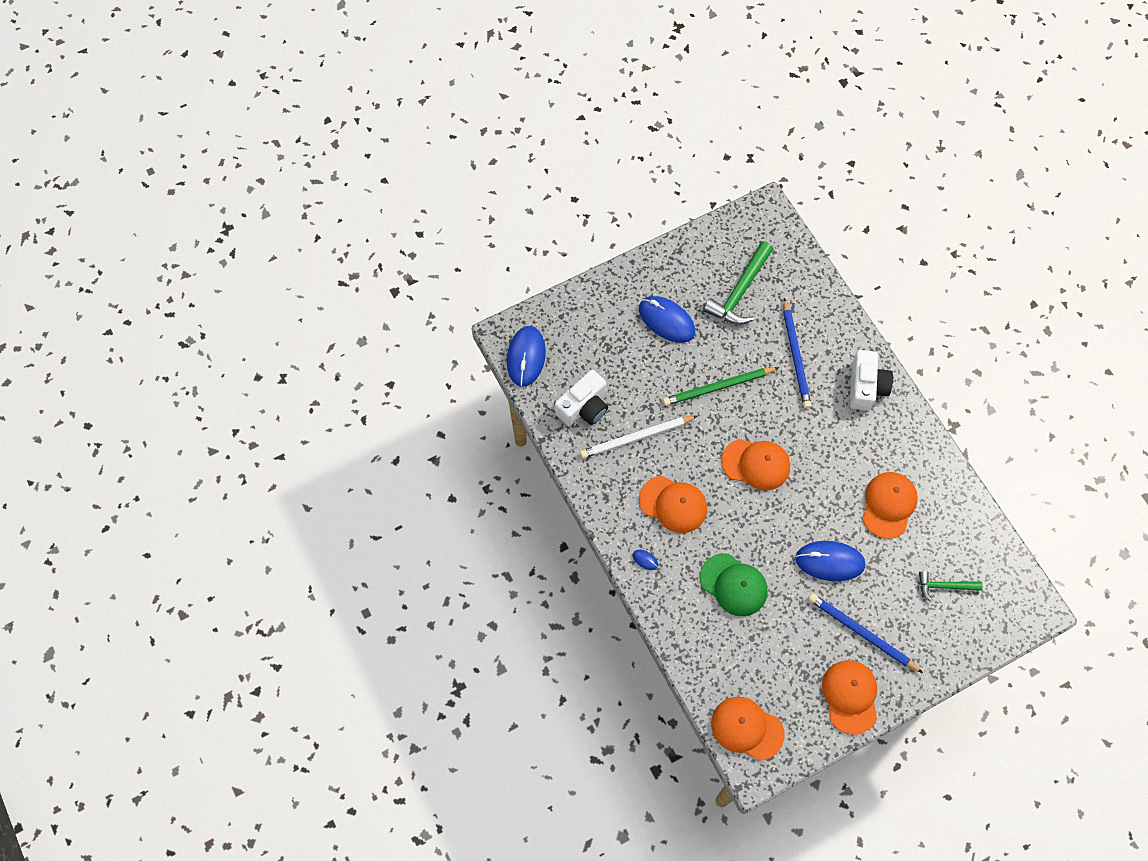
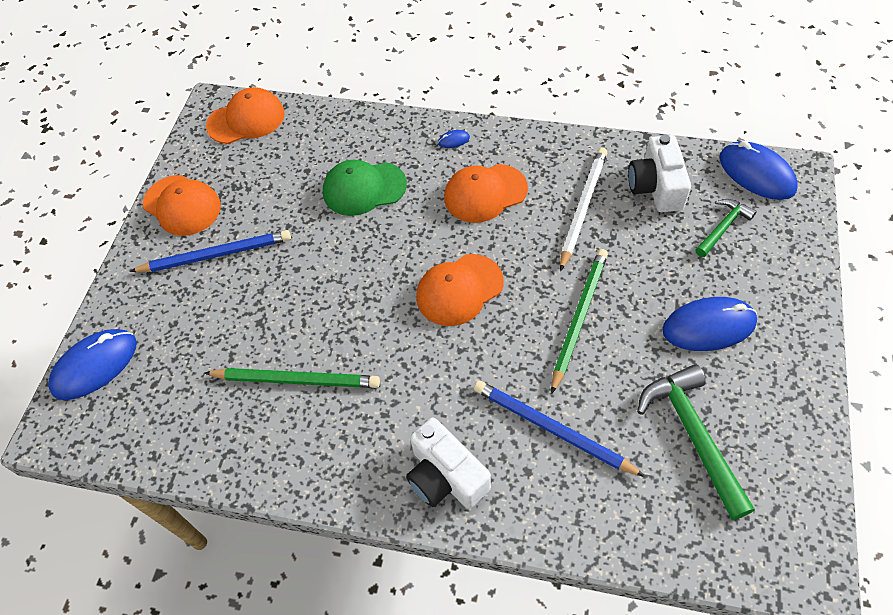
camera: 135 degrees right, 10 degrees down
blue mouse [795,541,866,581] -> blue mouse moved to [48,329,137,400]
orange cap [862,472,918,539] -> green pencil [204,368,380,388]
green hammer [919,571,983,602] -> green hammer moved to [695,199,757,257]

